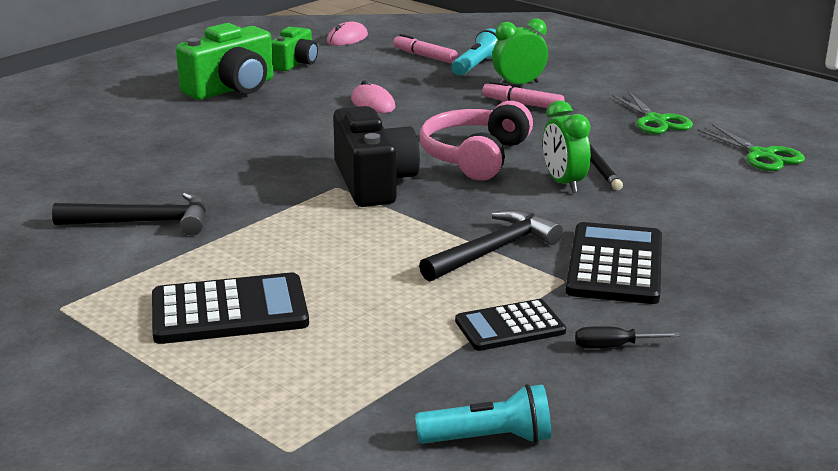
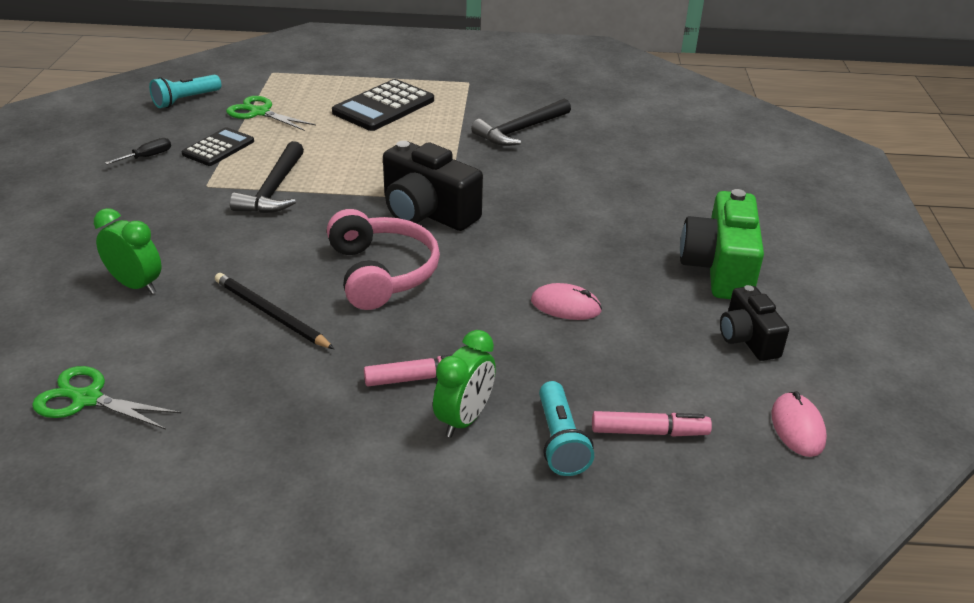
camera: 140 degrees right, 10 degrees up
green camera [272,27,318,71] -> black camera [720,285,789,361]
green clock [543,100,591,193] -> green clock moved to [94,208,161,294]
black calculator [566,222,662,304] -> none
green scissors [612,91,693,134] -> green scissors moved to [226,96,316,131]

